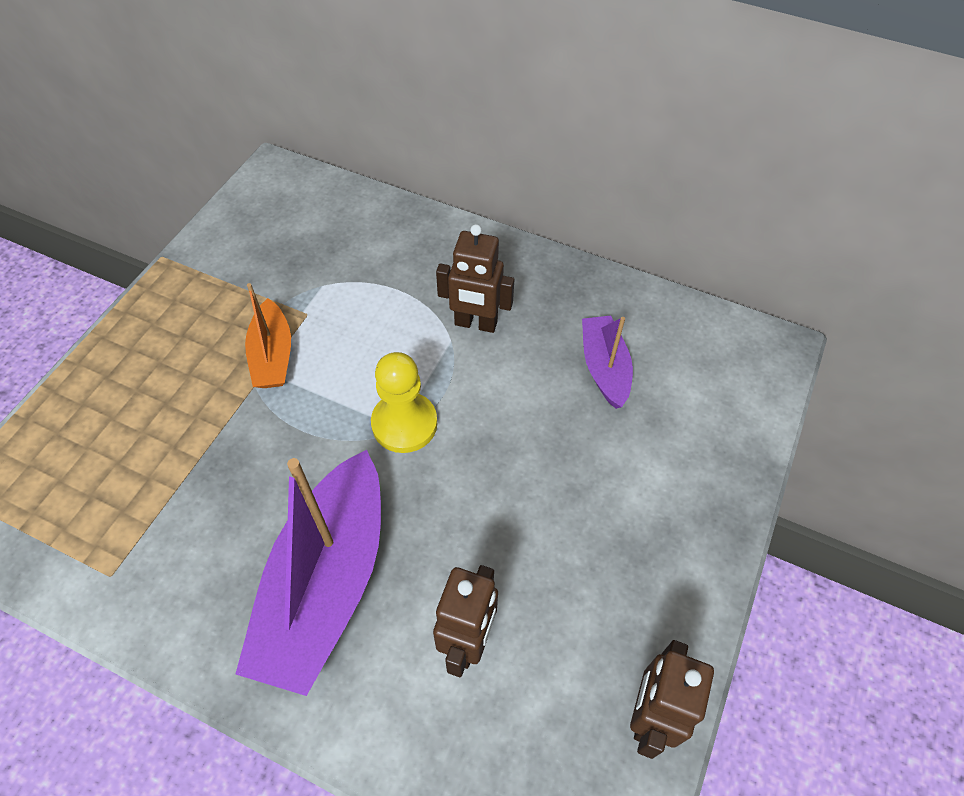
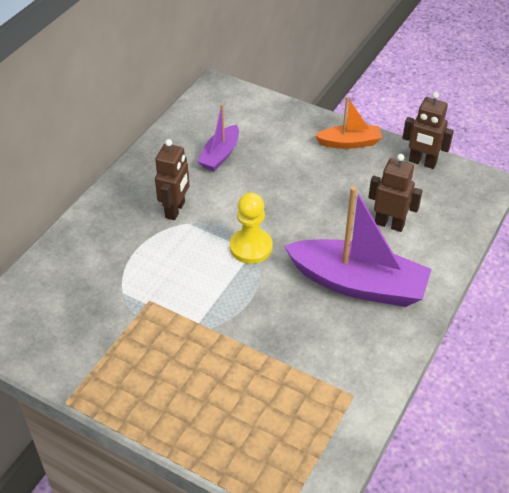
camera: 85 degrees left, 10 degrees down
orange boat [245,283,291,388] -> orange boat moved to [315,96,382,149]
purple boat [582,316,633,409] -> purple boat turned 60 degrees counterclockwise [197,104,239,171]

